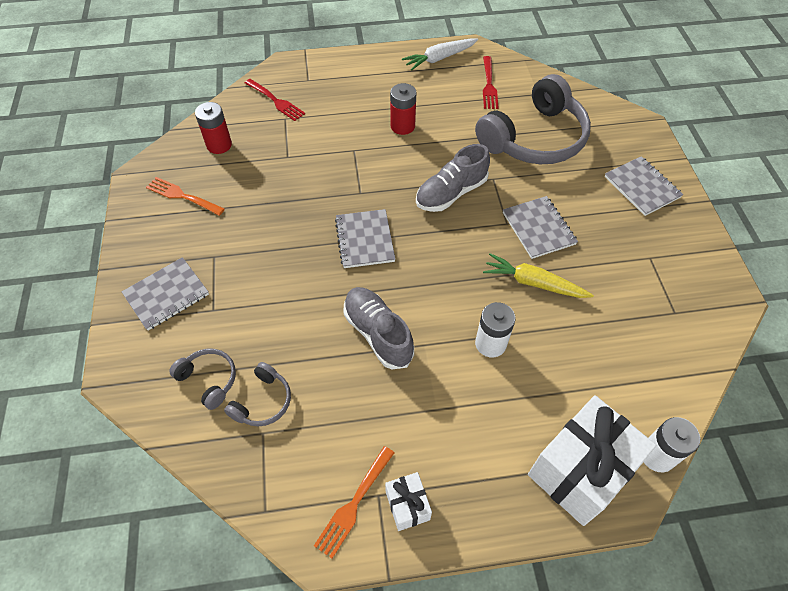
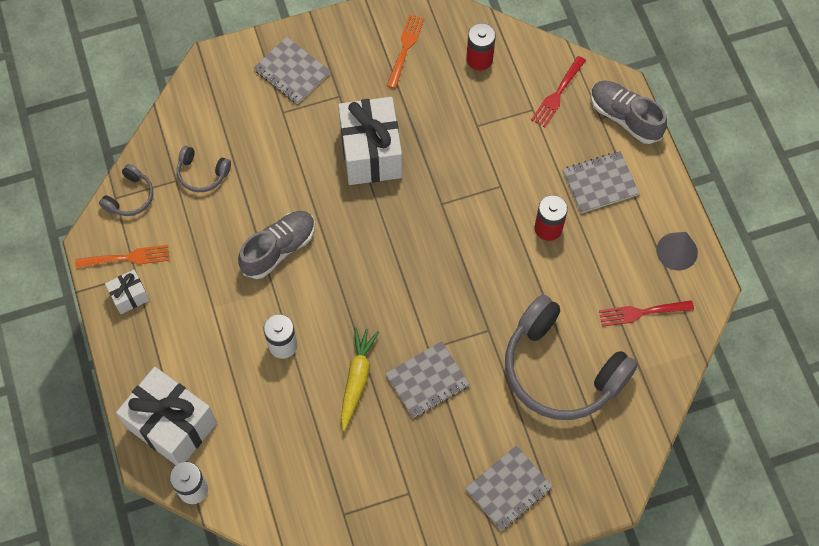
camera: 80 degrees right, 10 degrees up
grey headphones [169,348,236,410] -> grey headphones moved to [99,164,153,216]
orange fork [314,446,394,559] -> orange fork turned 150 degrees clockwise [75,245,169,268]
grey notebook [335,209,395,268] -> grey notebook moved to [563,151,640,213]
white carrot [402,38,478,71] -> grey cone [656,232,698,270]
grey shoe [416,144,490,212] -> grey shoe moved to [591,81,667,144]
none -> white gift [338,97,402,185]

